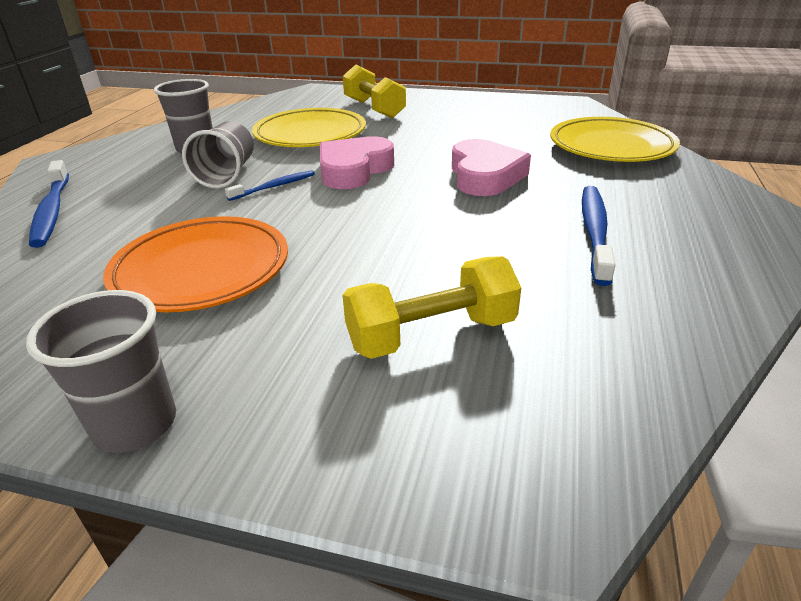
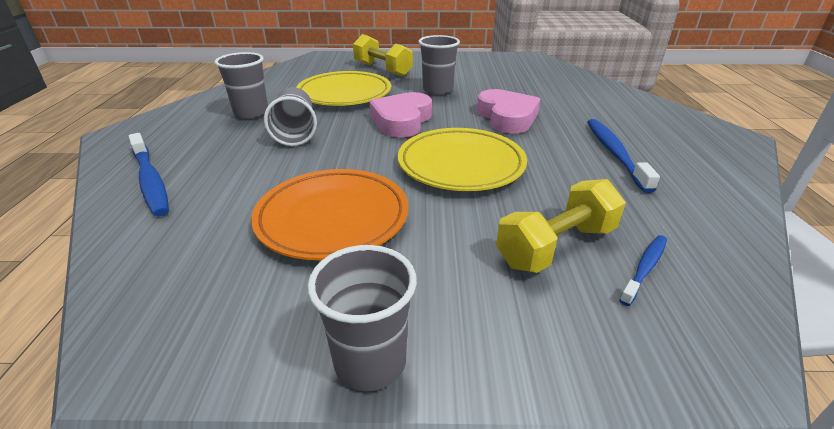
camera: 15 degrees left, 0 degrees up
blue toothbrush [225,170,315,201] -> blue toothbrush moved to [619,235,667,306]
yellow plate [550,117,680,162] -> yellow plate moved to [398,128,527,191]
none -> grey cup [418,35,460,95]

